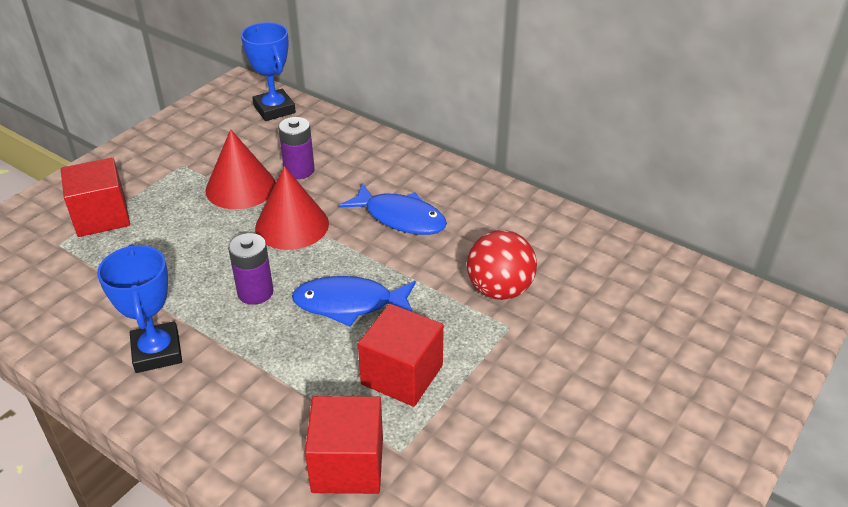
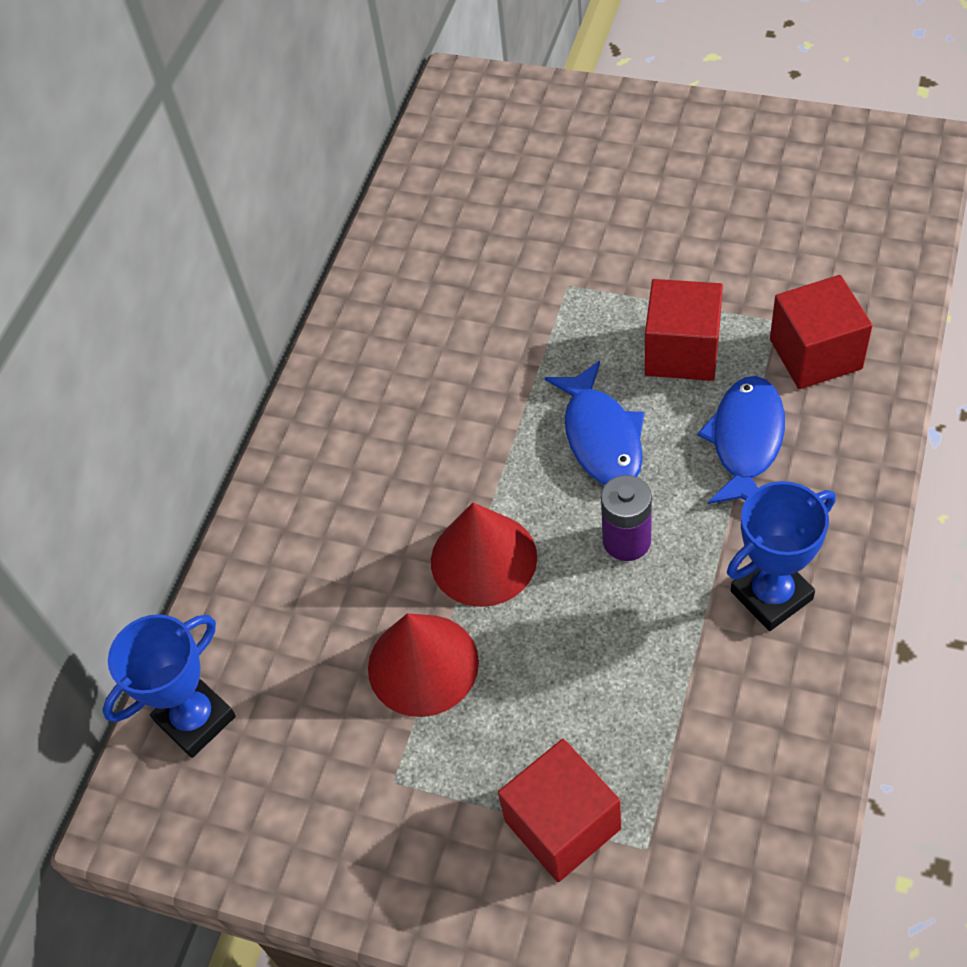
camera: 100 degrees left, 15 degrees up
purple battery [278,117,315,179] -> none
blue fish [339,183,447,235] -> blue fish moved to [697,376,785,504]
red ball [467,230,537,300] -> none

